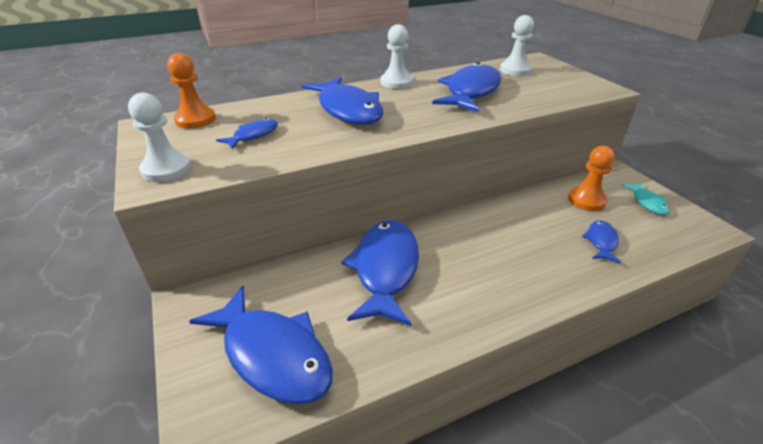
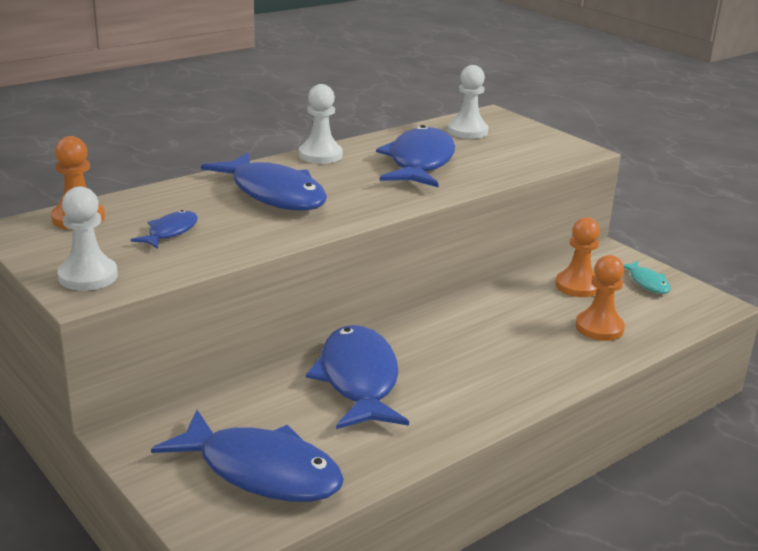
camera: 15 degrees left, 10 degrees down
blue fish [582,220,621,264] -> orange pawn [575,255,625,341]

